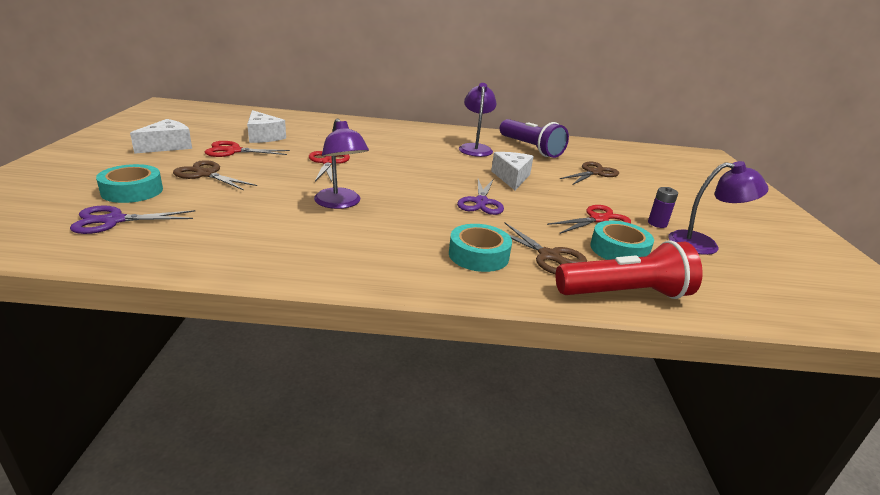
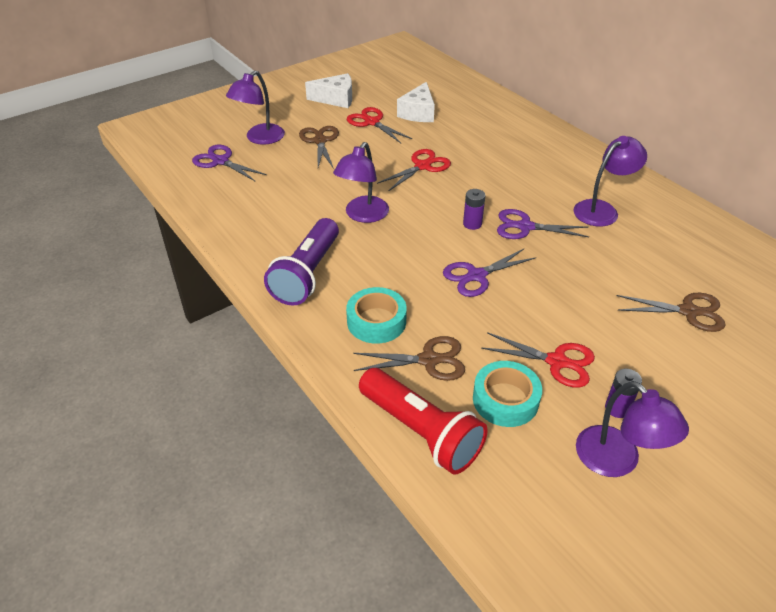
camera: 55 degrees right, 15 degrees up
turquoise tape [96,164,163,203] -> purple lamp [226,71,285,145]
white cheese [491,152,534,190] -> none
purple flashlight [500,119,569,158] -> purple flashlight moved to [264,218,339,306]
brown scissors [505,223,587,274] -> brown scissors turned 105 degrees counterclockwise [353,336,465,381]
none -> purple battery [463,189,485,230]
none -> purple scissors [497,209,589,239]

